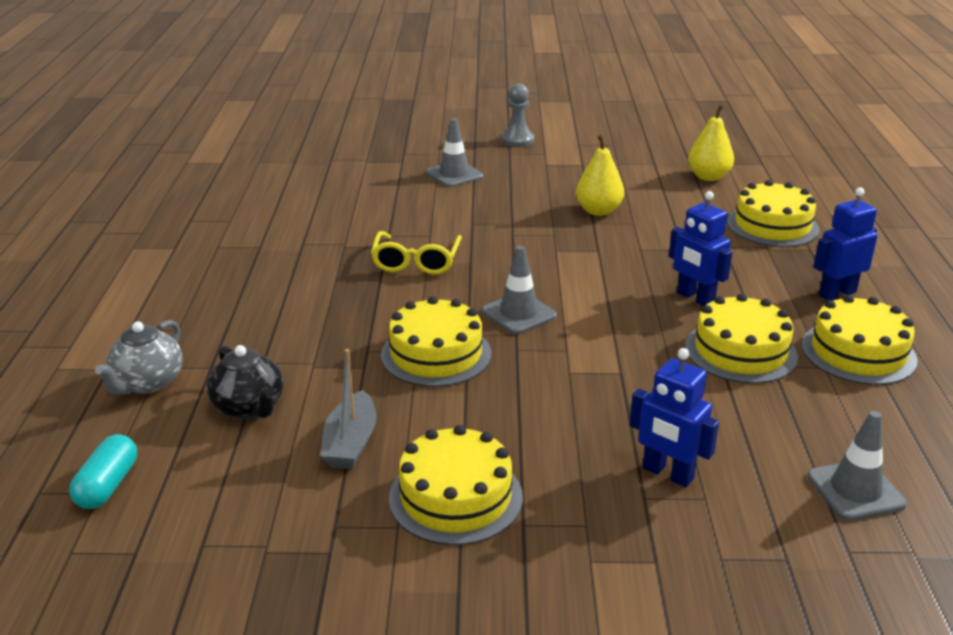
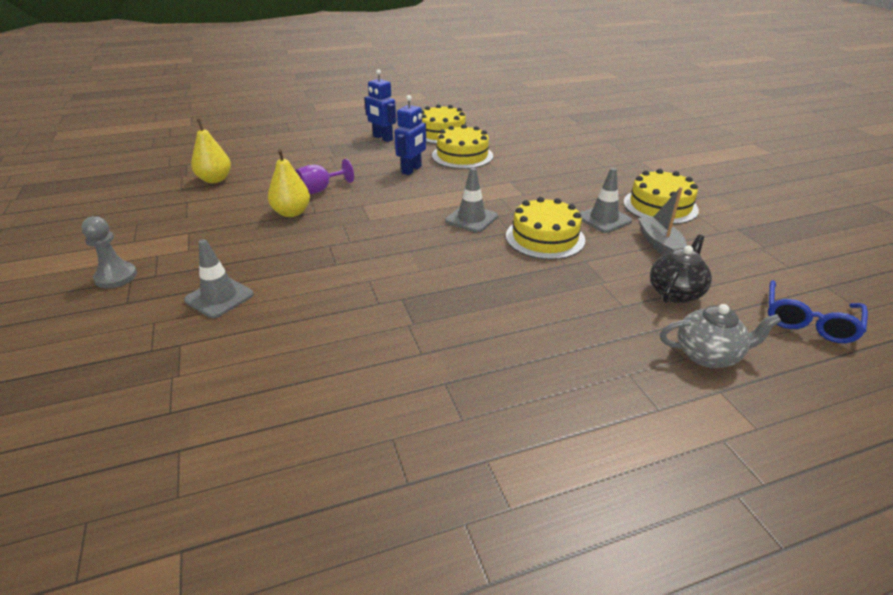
camera: 110 degrees left, 5 degrees up
turquoise capsule [69,434,137,509] -> blue glasses [768,280,868,343]
grey boat [321,349,377,469] -> grey boat turned 90 degrees counterclockwise [638,187,687,255]
yellow glasses [371,231,462,275] -> none
blue robot [630,348,719,487] -> none
yellow cake [727,180,820,247] -> none
grey traffic cone [807,411,907,521] -> grey traffic cone moved to [580,168,632,233]
none -> purple goblet [295,159,354,194]

